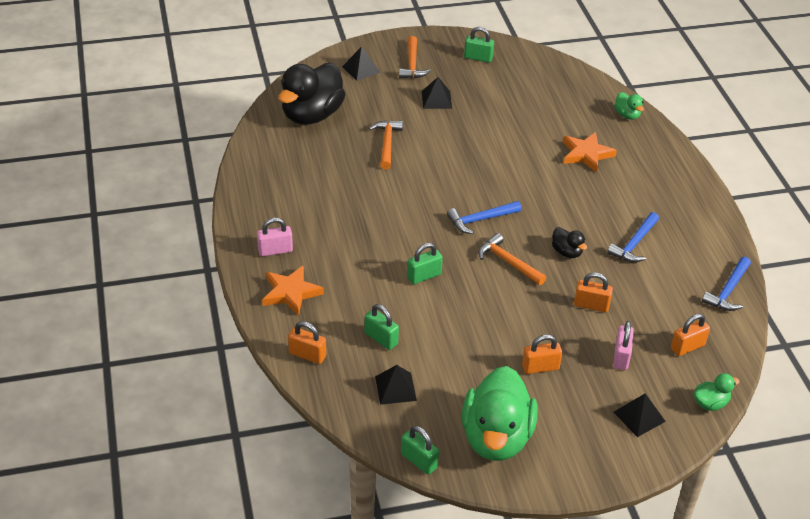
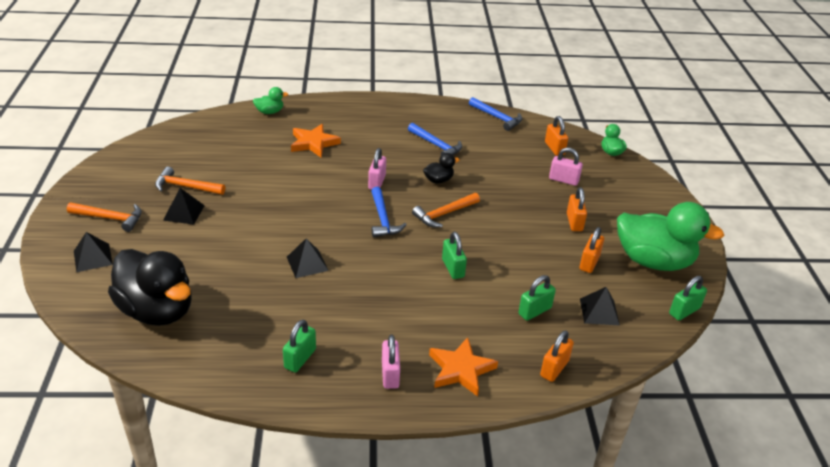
camera: 80 degrees left, 5 degrees down
orange hammer [369,120,403,169] -> orange hammer moved to [155,167,225,195]
green padlock [464,27,494,63] -> green padlock moved to [283,320,316,372]
orange padlock [574,272,613,312] -> orange padlock moved to [579,227,604,273]
black pyramid [613,393,666,437] -> black pyramid moved to [287,238,329,278]
none -> pink padlock [368,148,386,190]

